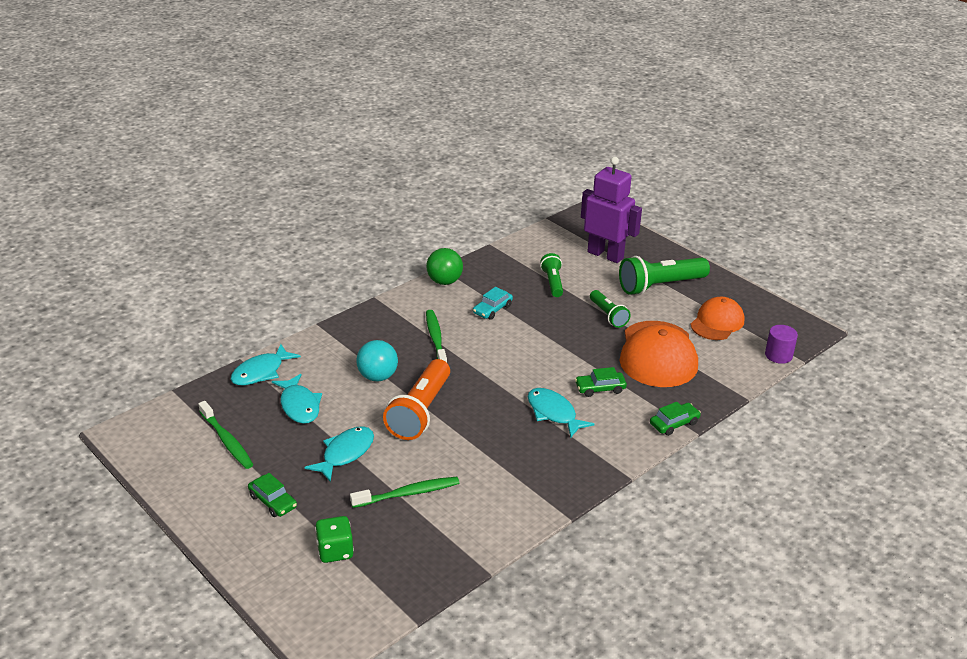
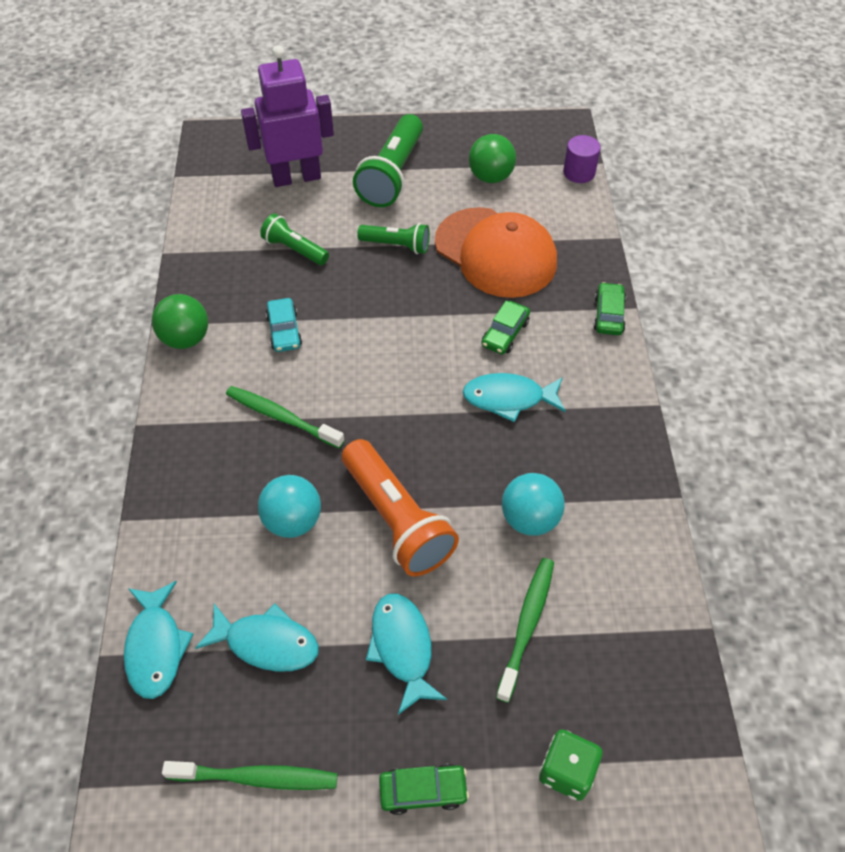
camera: 50 degrees left, 20 degrees up
orange cap [690,297,744,340] -> green ball [469,134,516,183]
none -> turquoise ball [502,473,565,536]

